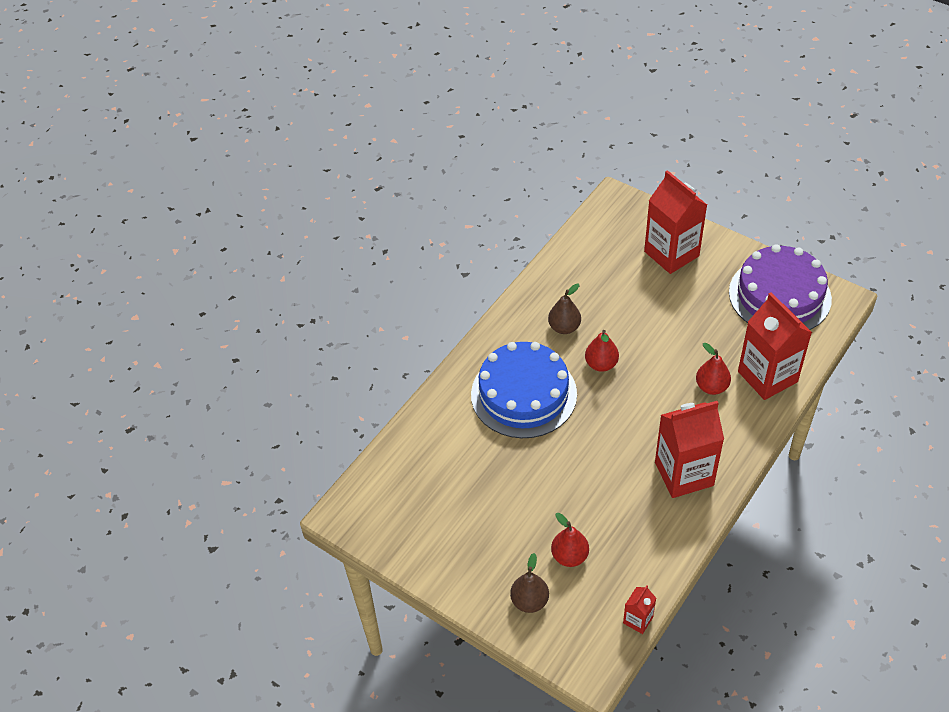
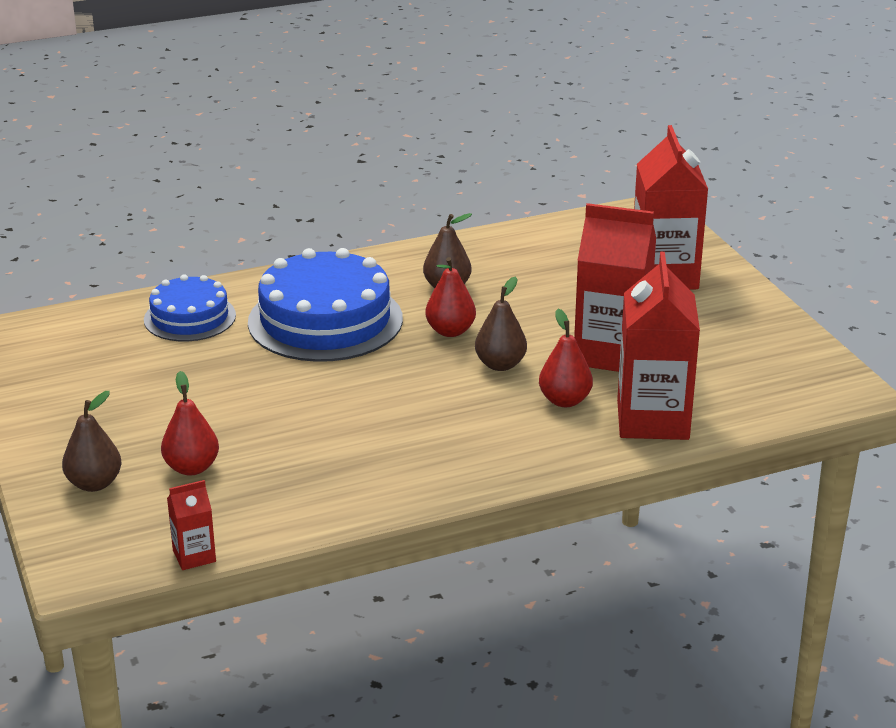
camera: 30 degrees right, 20 degrees down
red carton [655,401,724,498] -> red carton moved to [574,203,656,372]
purple cake [729,244,832,330] -> none
none -> blue cake [144,274,236,341]
none -> brown pear [475,276,527,371]

